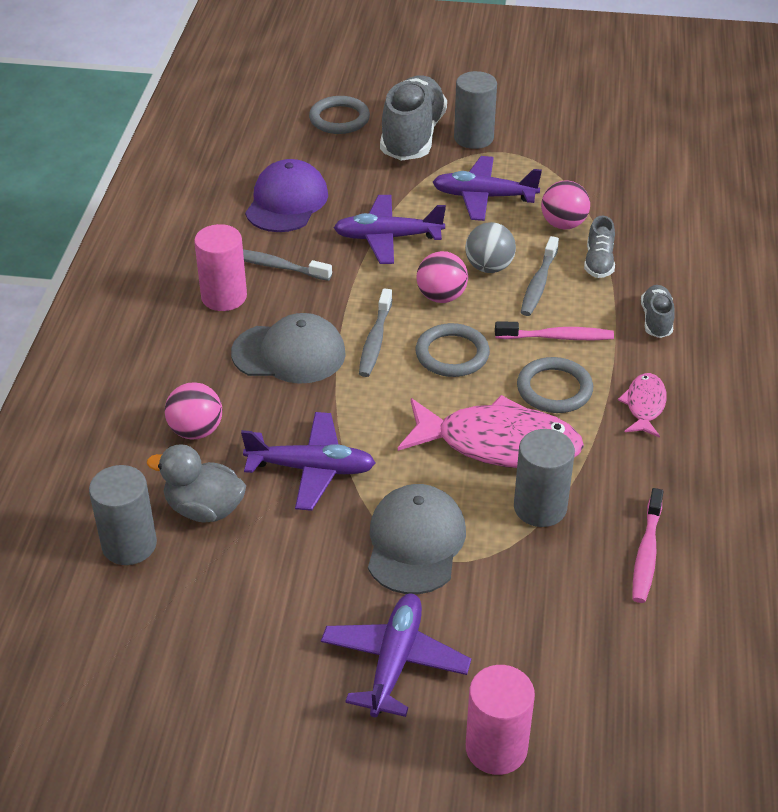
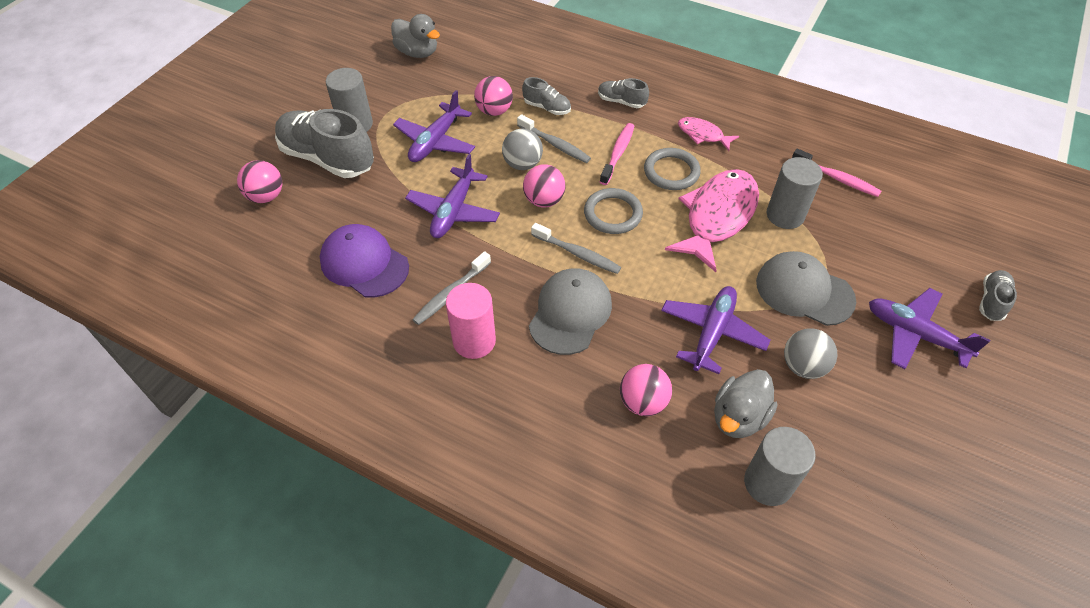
camera: 70 degrees left, 10 degrees up
grey ring [309,96,370,134] -> pink ball [237,160,282,203]
pink cylinder [466,665,535,775] -> grey shoe [979,270,1017,321]
none -> grey duck [391,14,440,58]
none -> grey ball [784,329,837,379]

